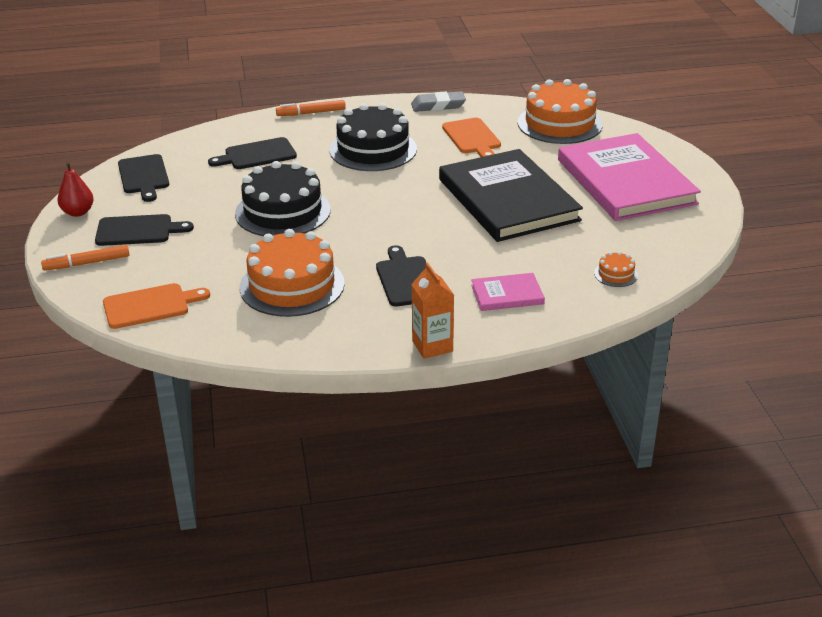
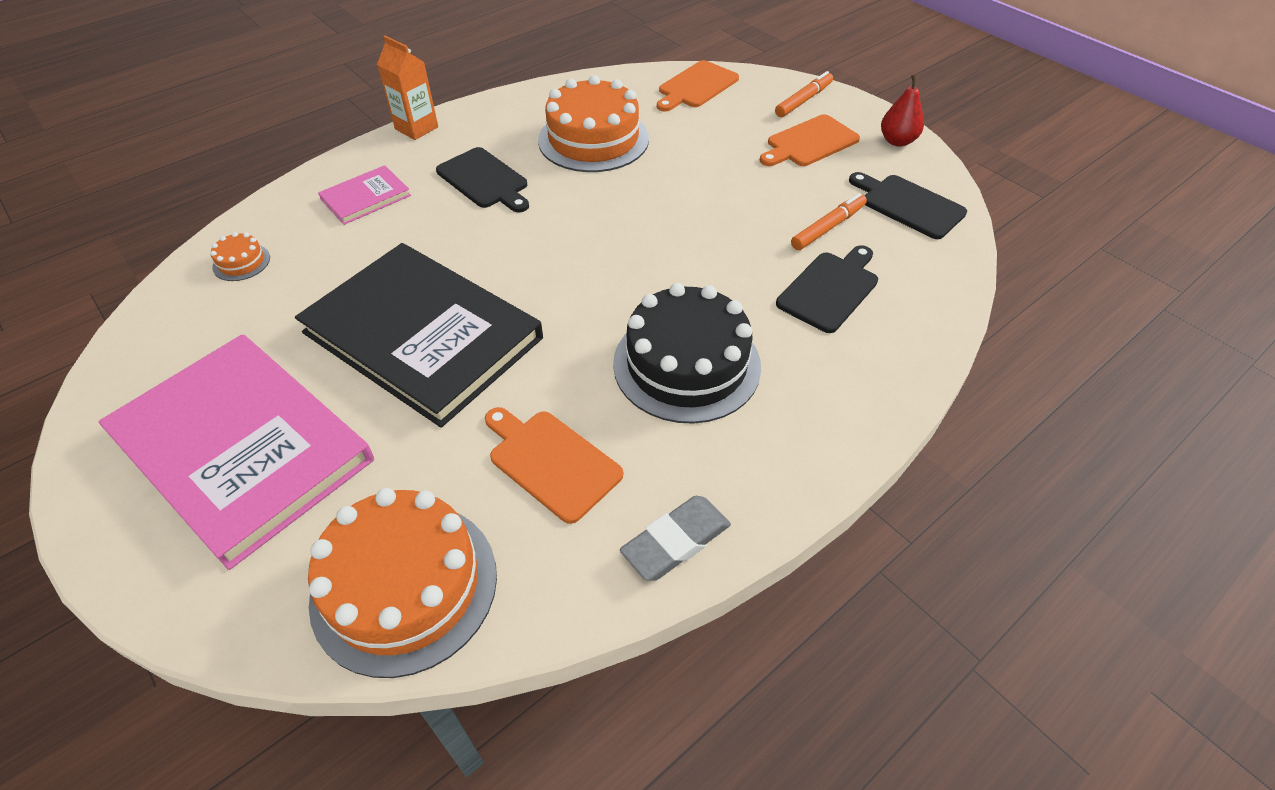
camera: 150 degrees right, 15 degrees up
black cutting board [95,214,194,246] -> orange cutting board [760,114,860,166]
black cake [235,161,331,236] -> none
orange marker [276,100,346,116] -> orange marker moved to [791,193,867,250]

